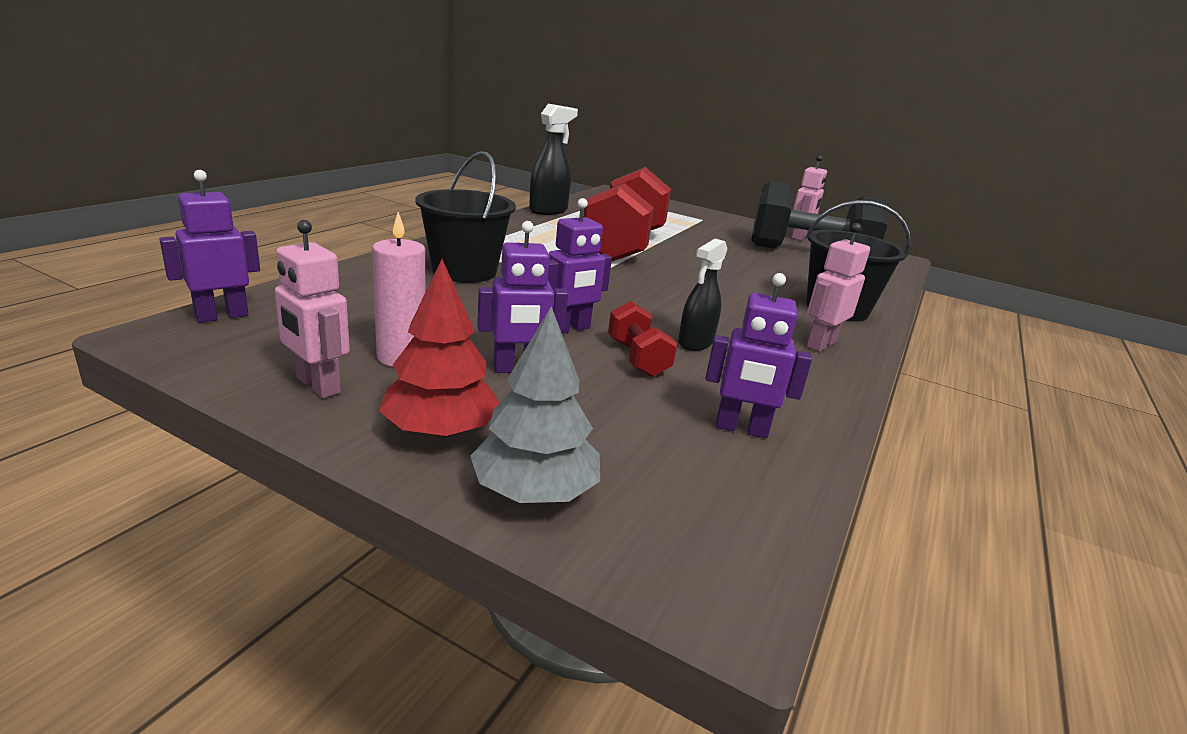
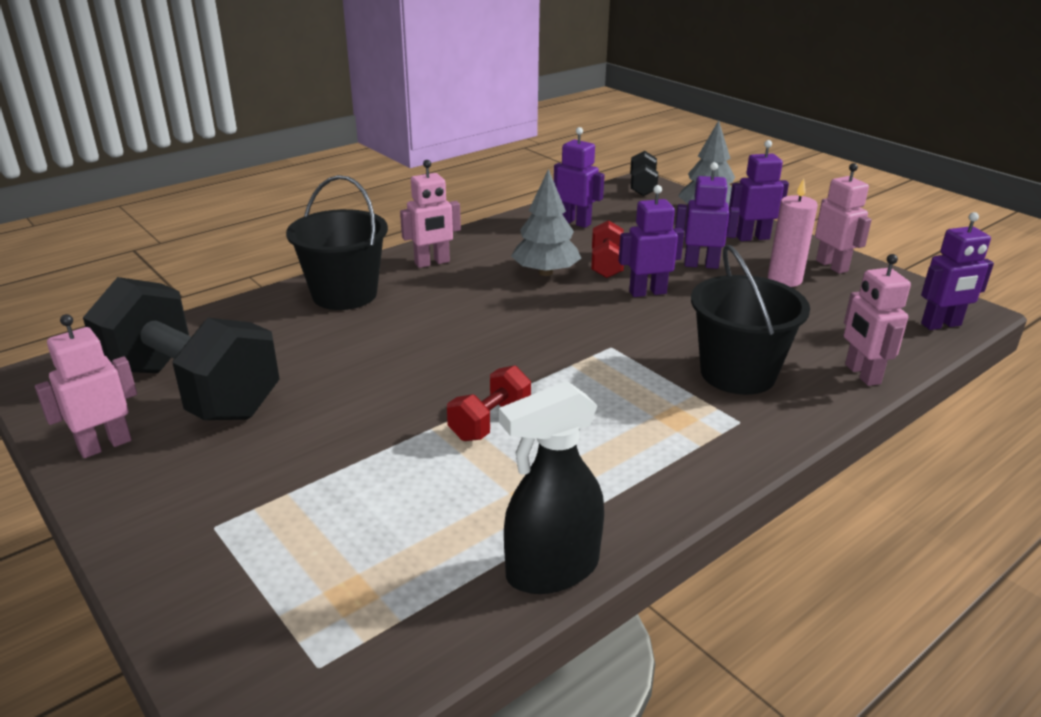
camera: 155 degrees left, 5 degrees up
red tree [379,259,500,438] -> purple robot [729,140,789,241]
red dumbbell [583,167,671,262] -> red dumbbell [447,365,531,441], size x0.45
black spray bottle [678,239,728,351] -> grey tree [511,169,581,276]
none -> black dumbbell [630,151,658,196]
none -> pink robot [844,254,911,386]

